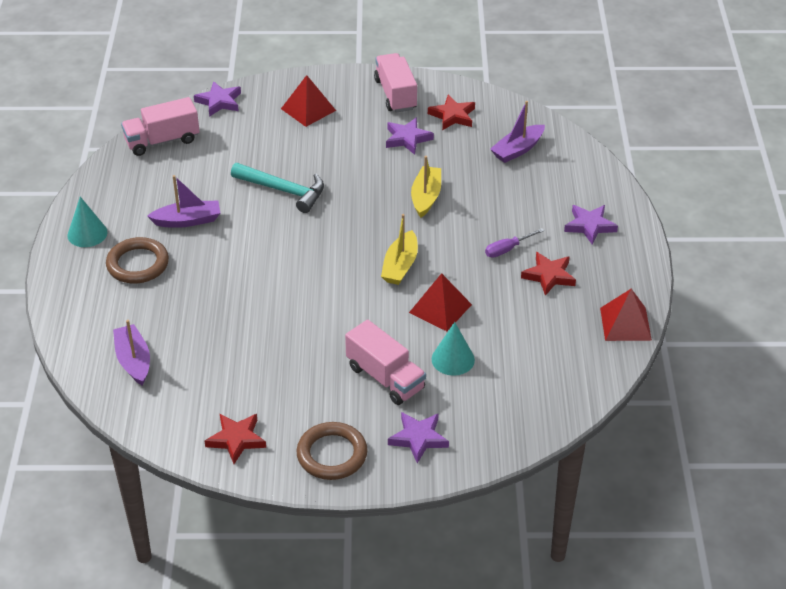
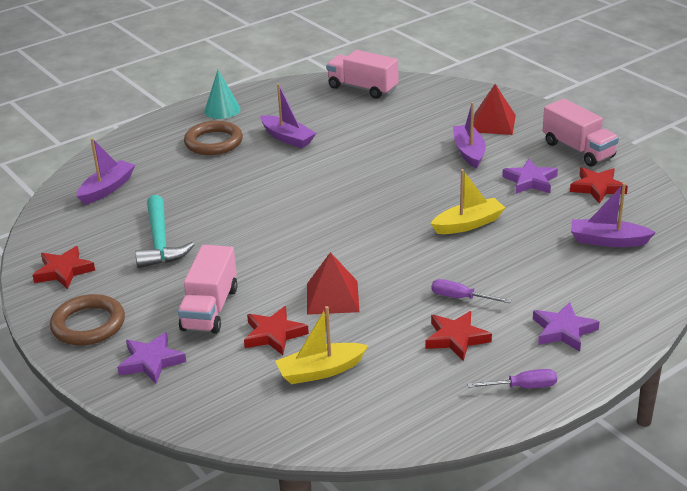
camera: 55 degrees right, 10 degrees down
purple star [194,81,241,117] -> none
turquoise hammer [231,163,324,213] -> turquoise hammer moved to [135,195,194,268]
pink truck [374,53,417,113] -> pink truck turned 105 degrees clockwise [543,99,619,167]
yellow boat [381,214,418,285] -> yellow boat moved to [275,306,368,384]
turquoise cone [432,322,475,376] -> red star [244,306,309,355]
red pyramid [600,289,652,341] -> none
none -> purple boat [453,102,486,169]
none -> purple screwdriver [467,369,557,388]

